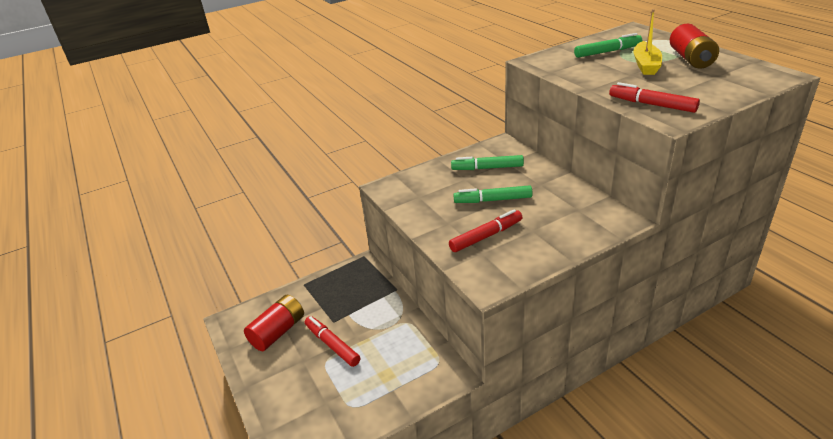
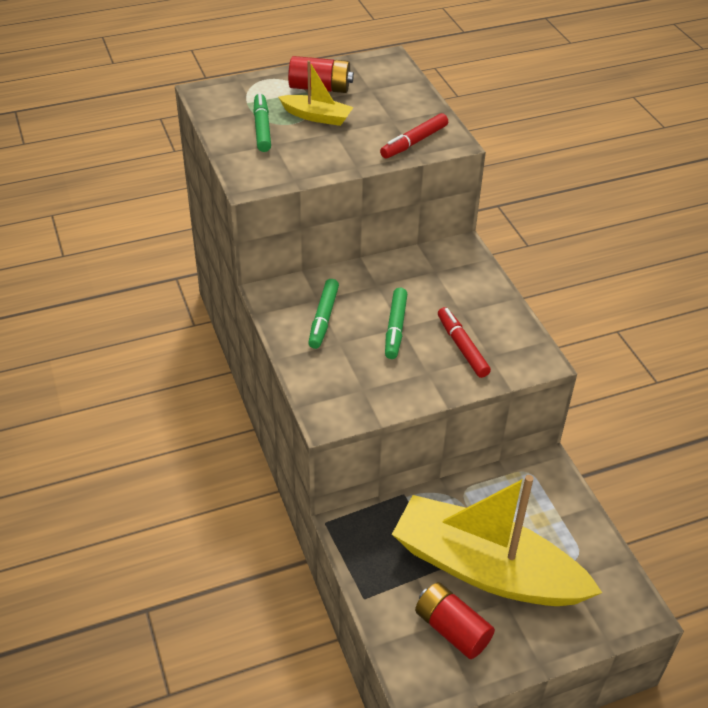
camera: 85 degrees left, 10 degrees up
red marker [305,316,360,367] -> yellow boat [392,475,602,606]

